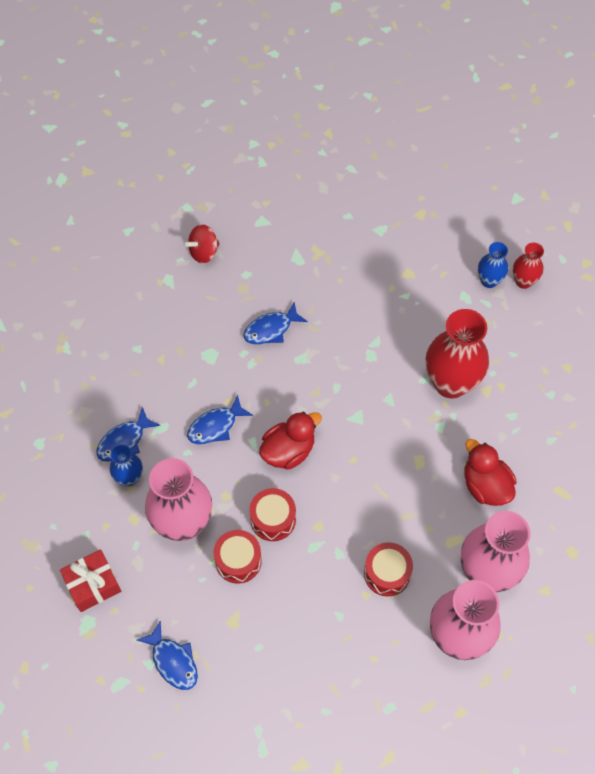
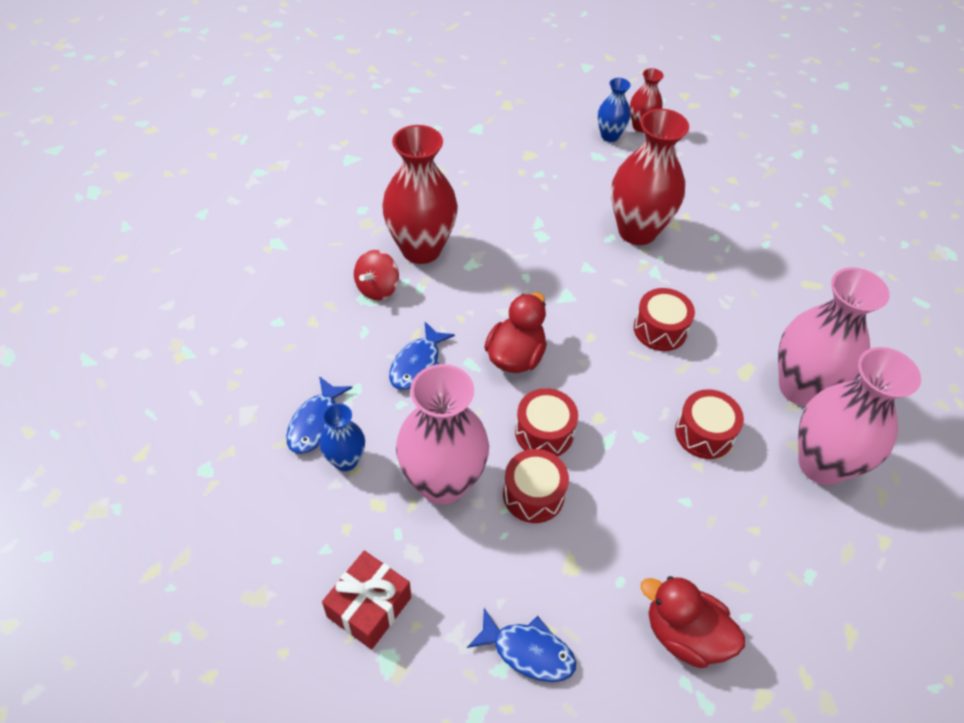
camera: 30 degrees left, 10 degrees down
red spinning top [185,224,220,263] -> red spinning top moved to [354,250,399,300]
blue fish [243,302,308,344] -> red vase [382,125,458,264]
red duck [465,439,517,506] -> red duck moved to [640,576,745,668]
none -> red drum [634,288,695,351]

